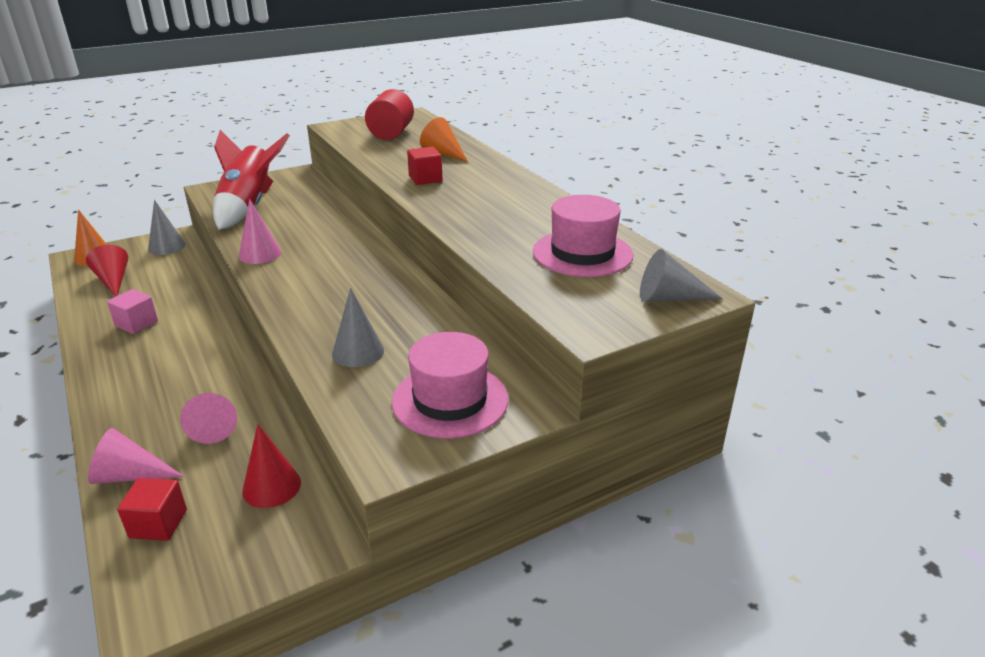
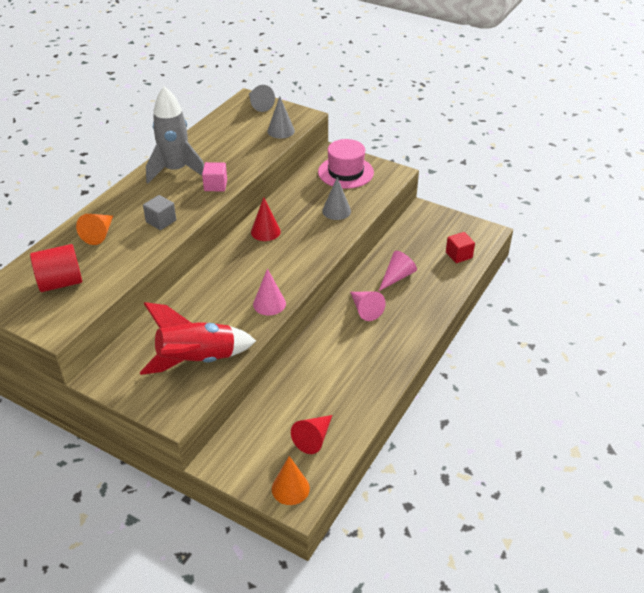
camera: 120 degrees left, 10 degrees up
pink cone [88,428,185,484] -> pink cone moved to [350,291,386,321]
pink cube [107,289,158,334] -> pink cube moved to [202,162,227,192]
grey cone [148,200,186,255] -> grey cone moved to [267,96,295,139]
red cone [242,424,301,508] -> red cone moved to [251,197,281,241]
red cube [407,147,442,185] -> grey cube [143,195,176,230]
pink hat [533,195,634,277] -> none
none -> grey rocket [146,86,204,184]

